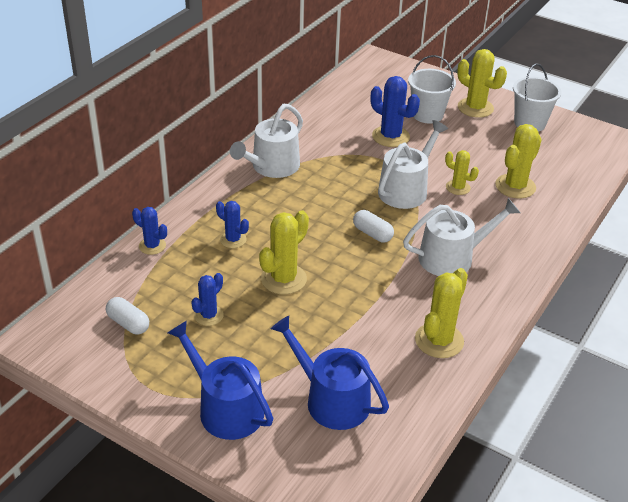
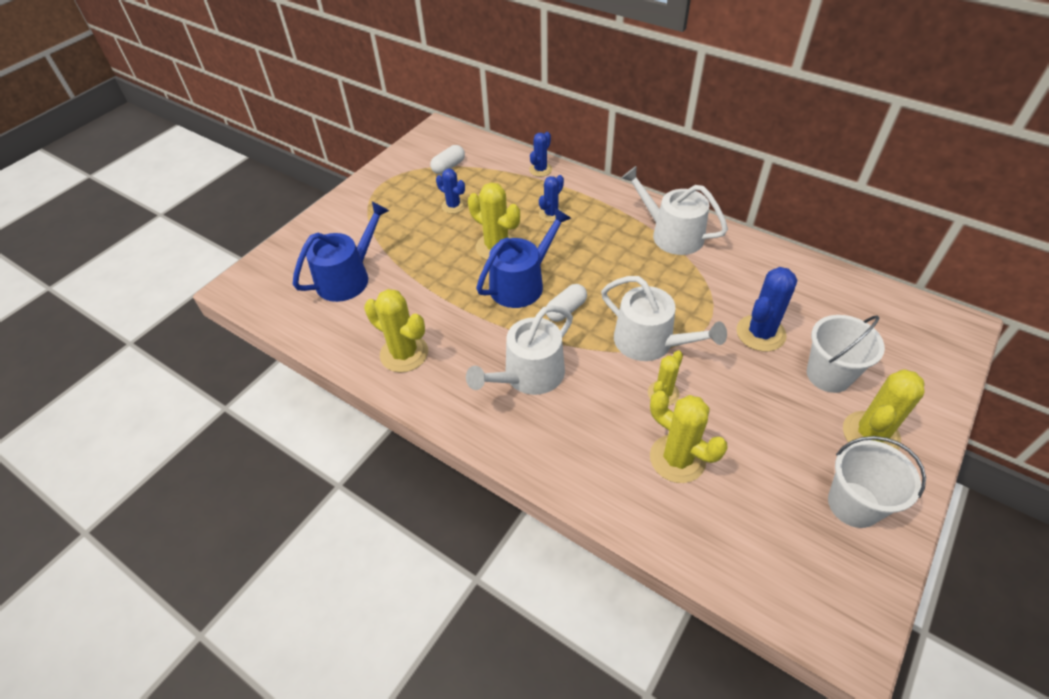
camera: 95 degrees right, 10 degrees up
blue watering can [167,321,273,440] -> blue watering can moved to [476,208,571,308]
white watering can [403,198,520,276] -> white watering can turned 60 degrees clockwise [466,305,573,395]

